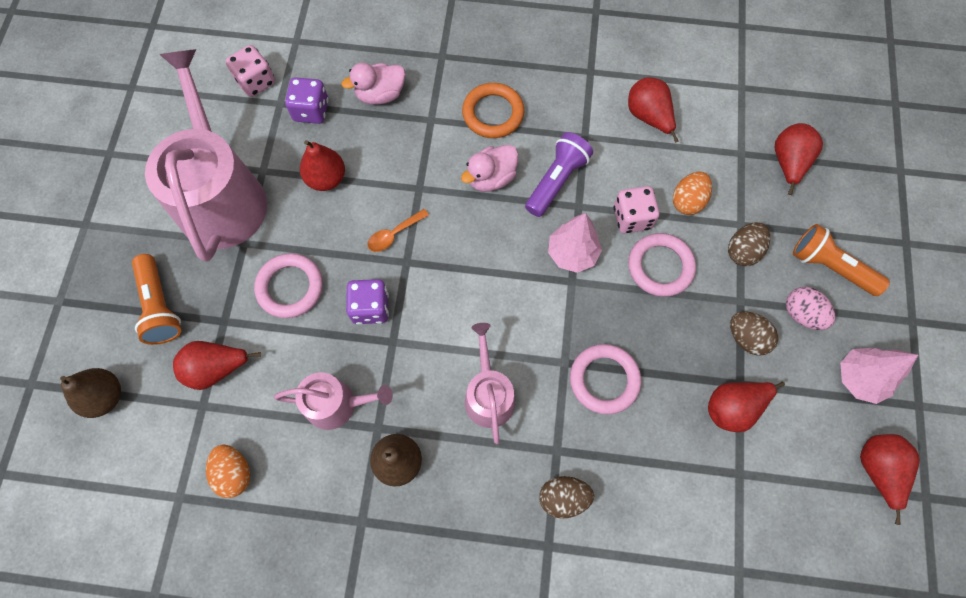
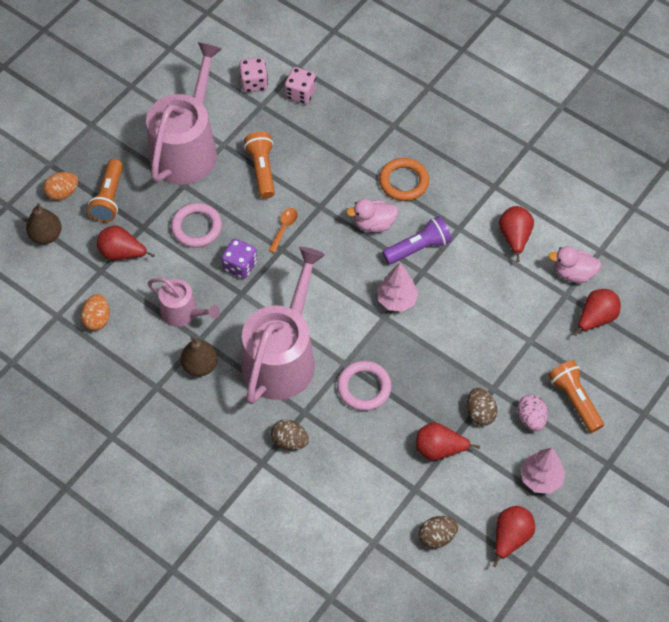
camera: 30 degrees right, 10 degrees down
purple dice [285,77,329,124] -> none
red pear [300,140,345,191] -> orange flashlight [244,132,275,199]
pink duck [342,63,406,105] -> pink duck moved to [548,246,601,283]
orange spoon [368,209,429,252] -> orange spoon turned 120 degrees clockwise [268,208,298,253]
pink watering can [465,323,515,444] -> pink watering can [241,247,325,404], size x1.94
pink dice [614,186,659,234] -> pink dice moved to [285,67,316,104]
pink ring [628,233,696,297] -> none
orange egg [673,171,712,215] -> orange egg moved to [43,172,78,201]
brown egg [728,222,770,266] -> brown egg moved to [419,516,458,549]

